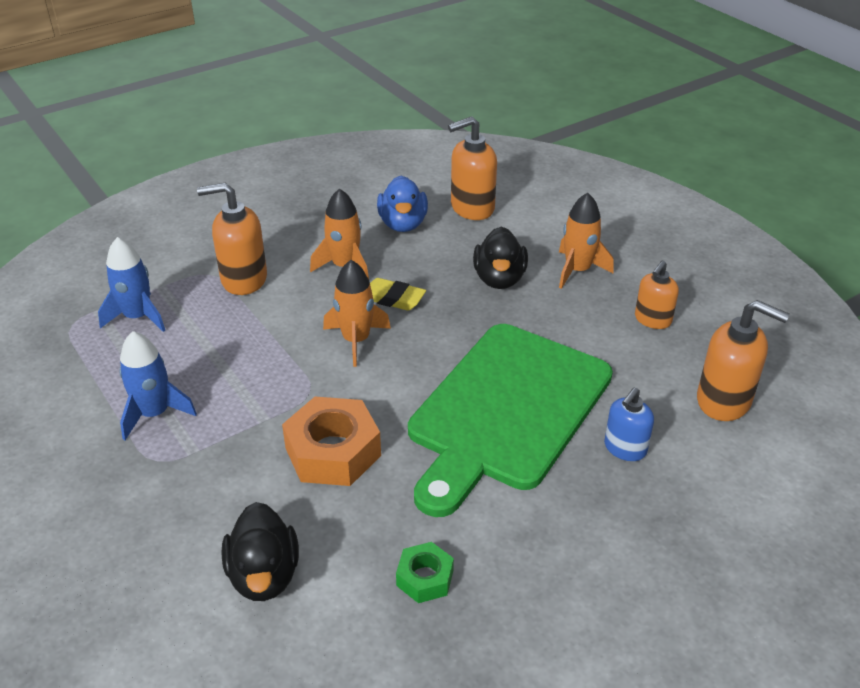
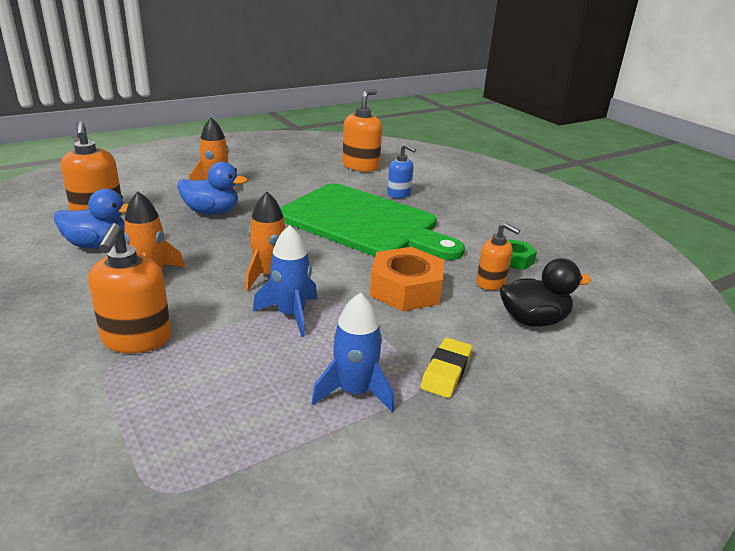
camera: 90 degrees left, 10 degrees down
blue rocket [98,237,165,332] -> blue rocket moved to [253,225,317,337]
yellow eraser [370,278,426,311] -> yellow eraser moved to [420,338,472,398]
black duck [473,227,528,289] -> blue duck [177,162,248,215]
orange soap dispenser [635,261,679,329] -> orange soap dispenser moved to [476,222,520,290]

